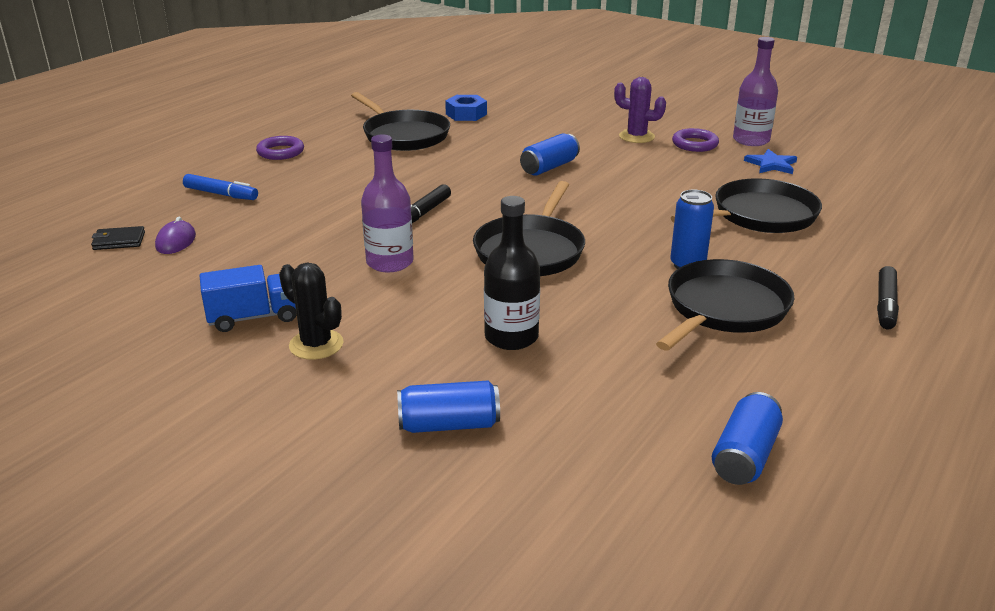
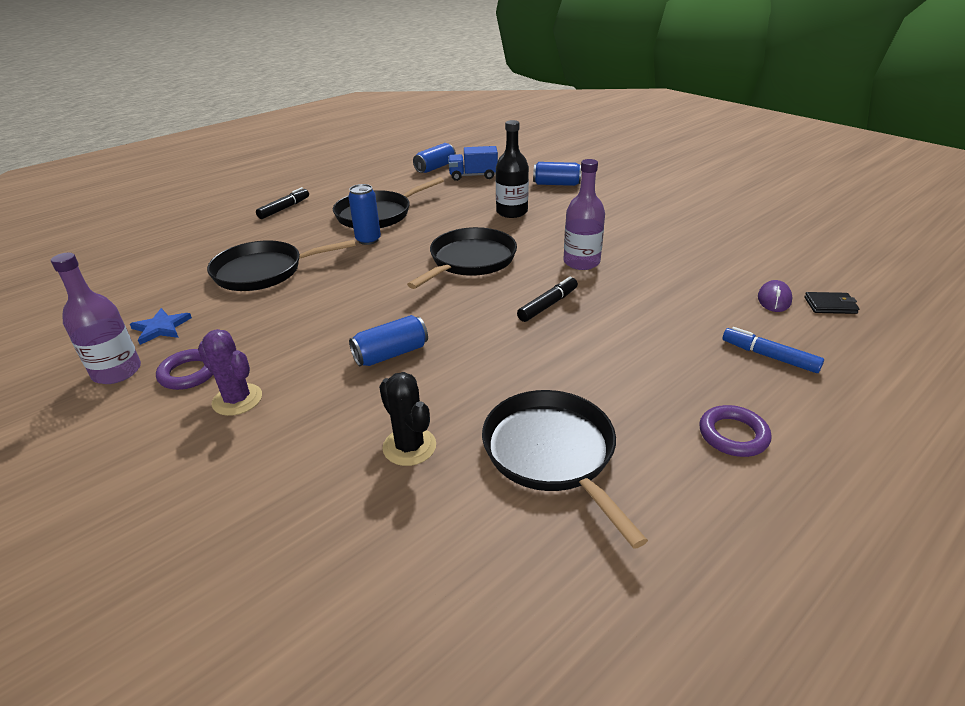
camera: 165 degrees left, 5 degrees up
blue truck [200,265,297,332] -> blue truck moved to [448,146,498,181]
black cactus [279,262,344,360] -> black cactus moved to [379,372,436,466]
blue nut [445,95,487,121] -> none

